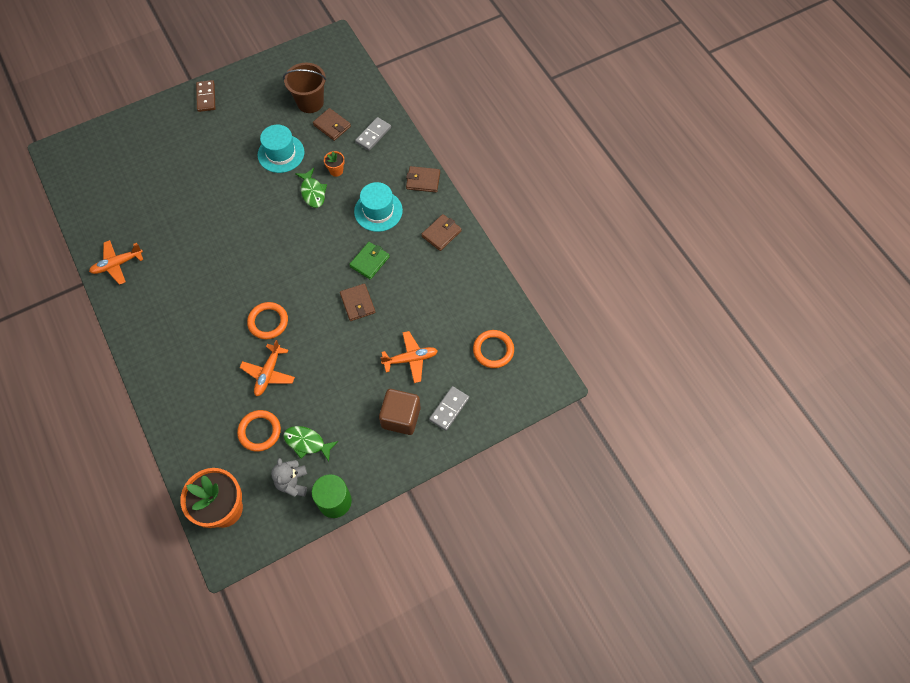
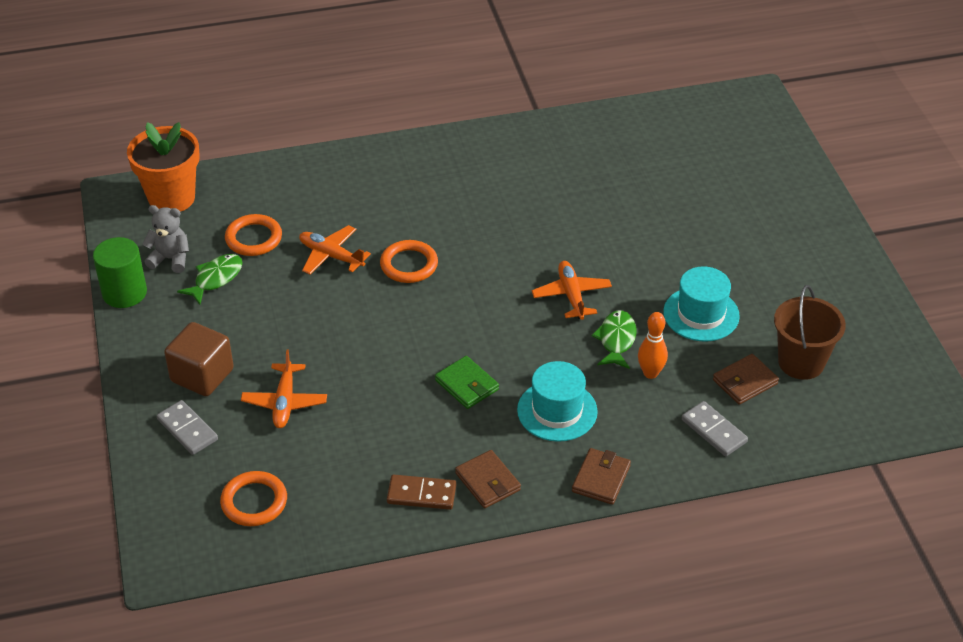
camera: 105 degrees right, 20 degrees down
orange plane [89,240,143,285] -> orange plane moved to [532,261,612,320]
brown domino [196,80,215,112] -> brown domino moved to [387,475,456,510]
green fish [295,168,327,208] -> green fish turned 105 degrees clockwise [591,310,636,369]
orange flower pot [324,151,345,177] -> orange bowling pin [638,312,668,379]
brown wallet [340,283,375,321] -> none

